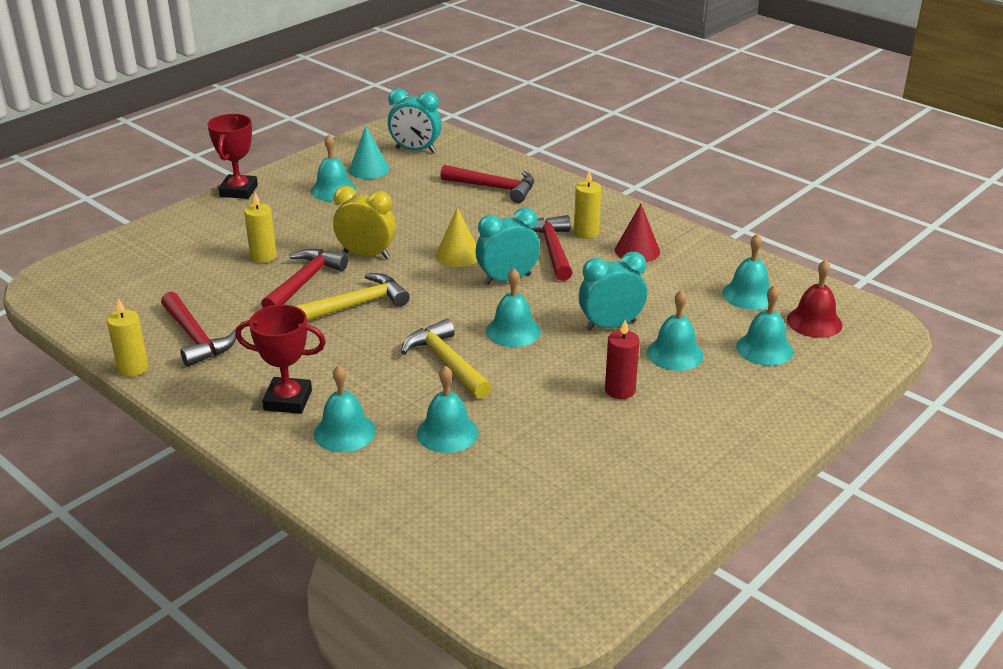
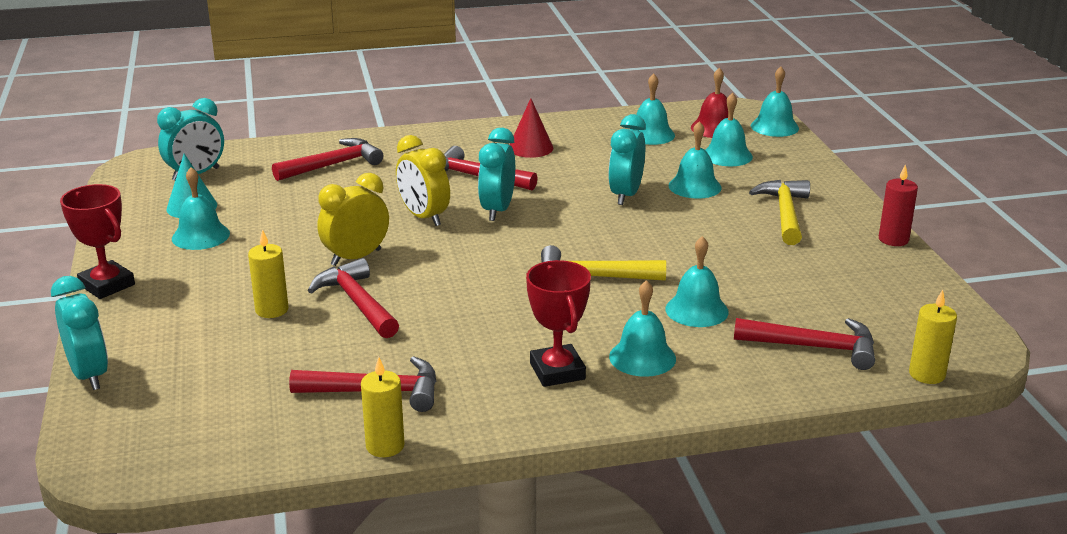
camera: 55 degrees left, 5 degrees down
red trophy [235,305,326,414] -> red trophy turned 60 degrees counterclockwise [526,260,591,387]
yellow hammer [295,273,410,321] -> yellow hammer moved to [749,180,810,245]
yellow cone [436,207,477,267] -> yellow clock [396,135,450,226]
turquoise bell [486,268,541,347] -> turquoise bell moved to [751,67,799,137]
yellow candle [574,170,601,239] -> yellow candle moved to [909,289,957,384]
red candle [605,320,640,399] -> red candle moved to [879,164,918,246]
none -> turquoise clock [51,276,108,390]
none -> red hammer [734,318,875,370]

